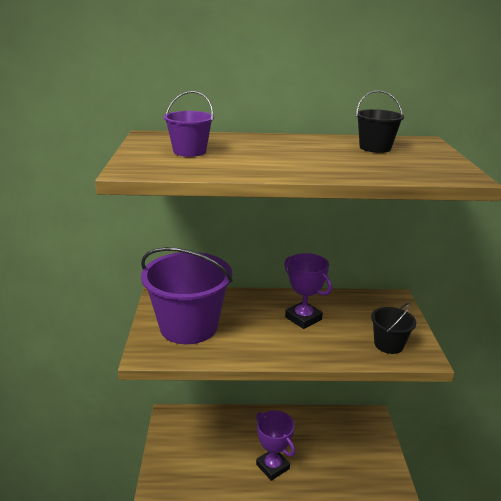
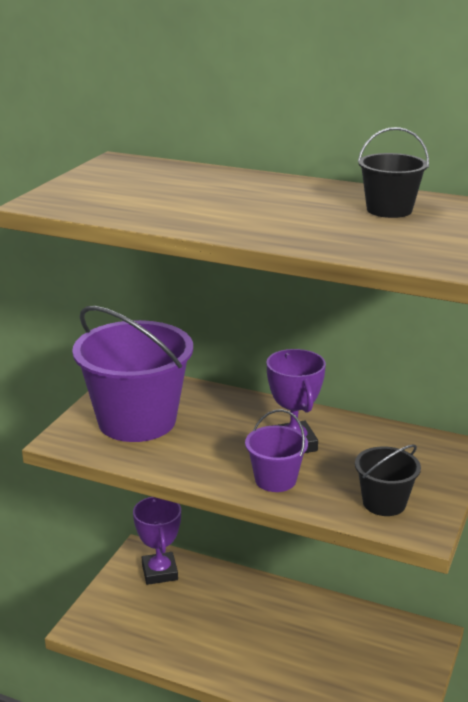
camera: 25 degrees right, 0 degrees up
purple bucket [164,91,214,157] -> purple bucket moved to [245,409,308,492]
purple trophy [256,410,295,481] -> purple trophy moved to [133,497,181,585]

